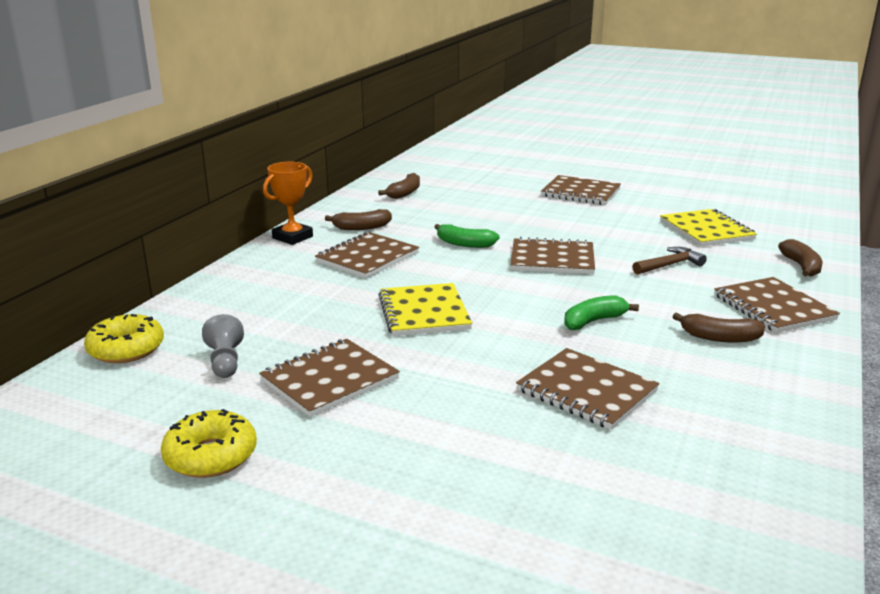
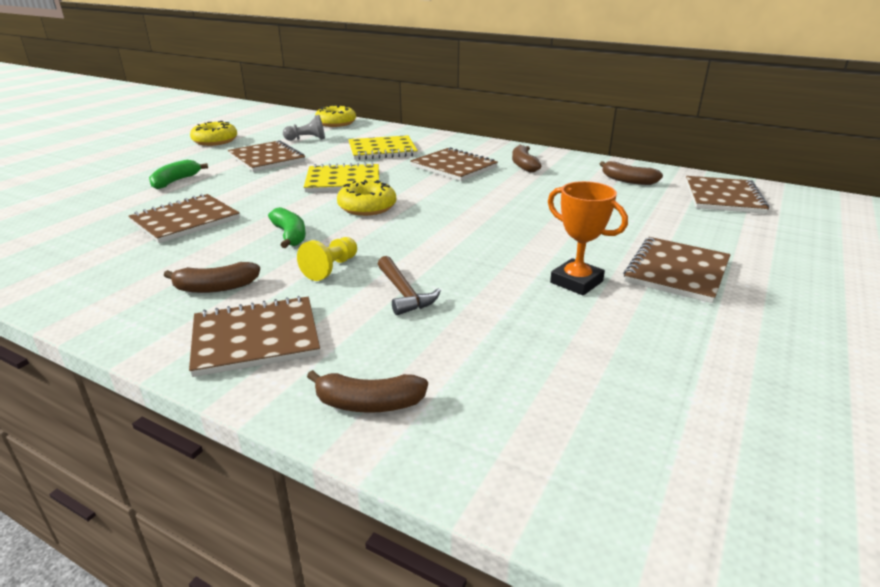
camera: 95 degrees right, 5 degrees up
orange trophy [263,162,313,245] -> orange trophy moved to [548,181,628,295]
green banana [435,224,499,248] -> green banana moved to [149,160,208,189]
brown notebook [510,237,595,274] -> brown notebook moved to [686,176,769,214]
yellow notebook [660,209,757,246] -> yellow notebook moved to [348,135,418,160]
brown banana [672,312,765,343] -> brown banana turned 120 degrees counterclockwise [164,262,260,293]
none -> yellow pawn [297,237,357,281]
none -> yellow donut [337,180,396,216]

